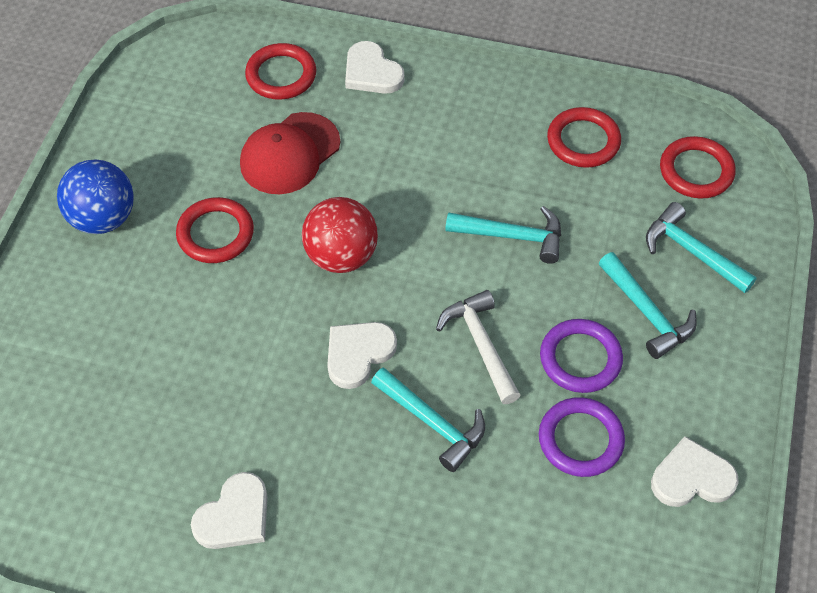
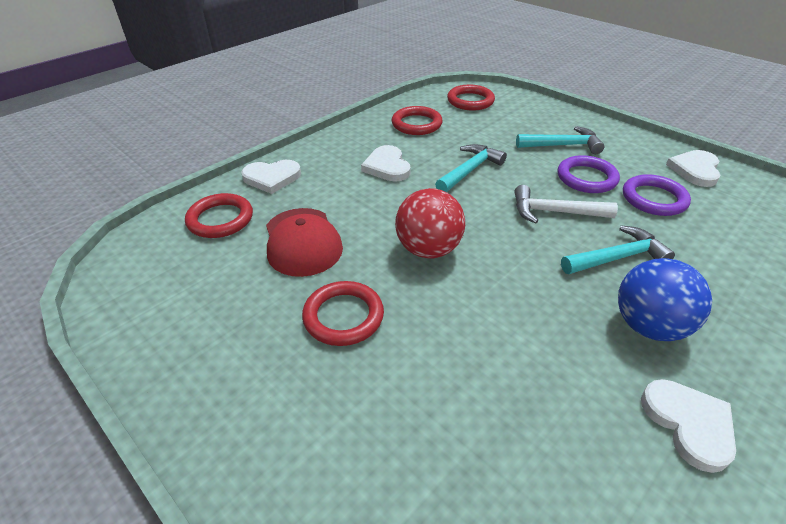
camera: 60 degrees left, 15 degrees down
blue ball [57,159,134,234] -> blue ball moved to [618,258,712,341]
white heart [327,322,397,389] -> white heart moved to [361,145,411,182]
turquoise hammer [646,202,757,293] -> none

